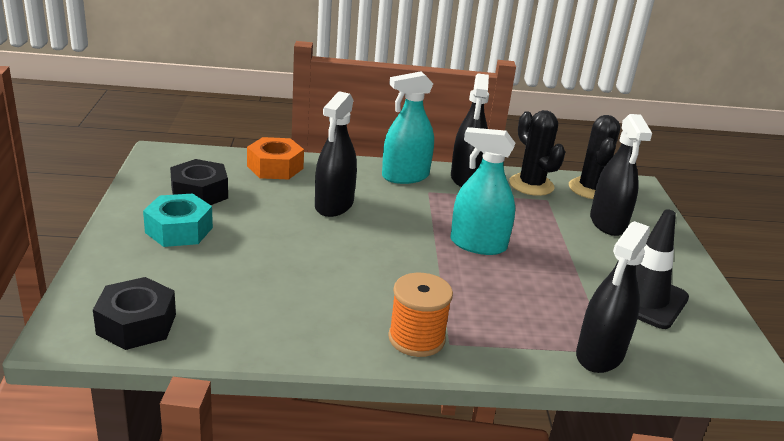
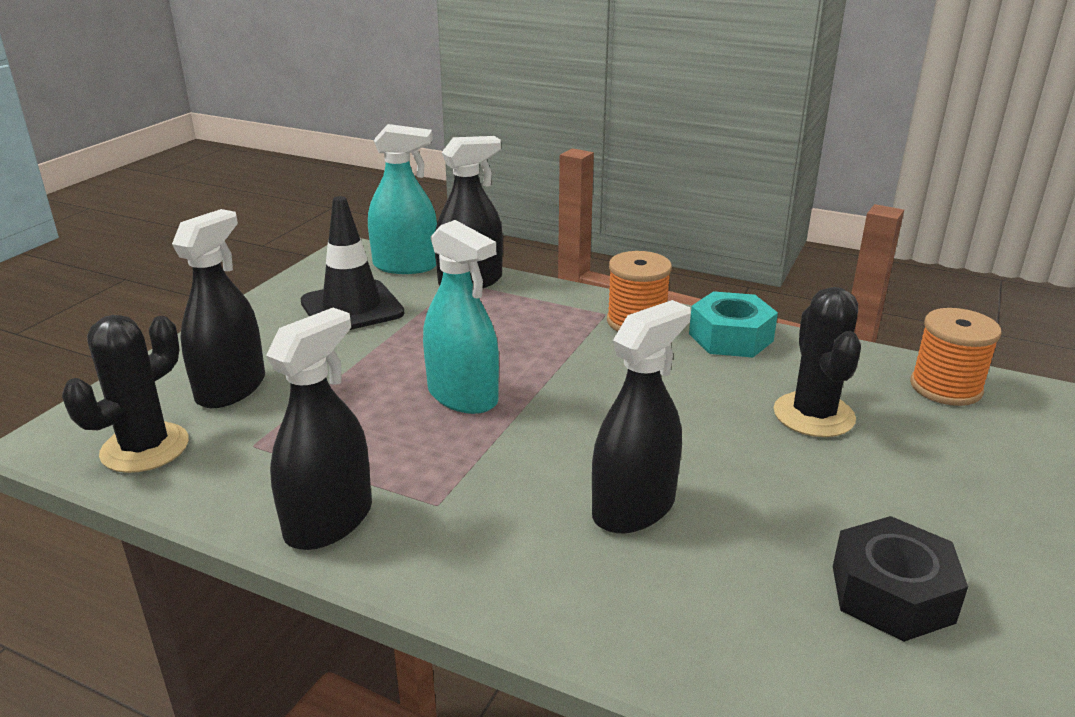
camera: 150 degrees left, 0 degrees up
black nut [93,277,176,350] -> orange spool [910,308,1002,406]
turquoise nut [143,193,213,247] -> turquoise nut moved to [689,291,778,358]
orange nut [247,137,304,180] -> none
turquoise spray bottle [382,71,434,184] -> turquoise spray bottle moved to [368,124,437,274]
black cactus [509,110,565,196] -> black cactus moved to [774,287,861,437]

